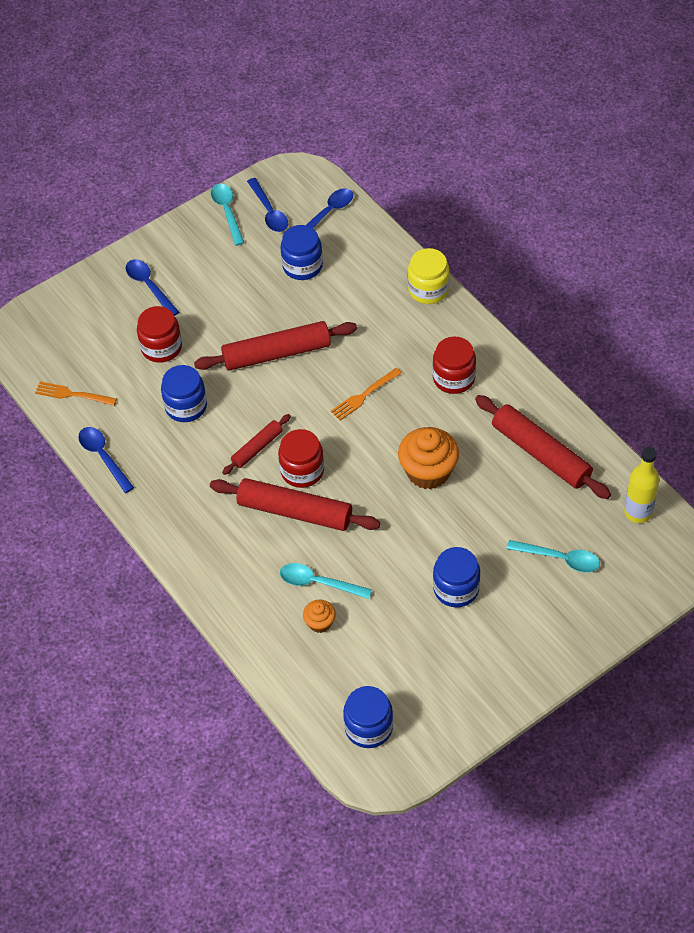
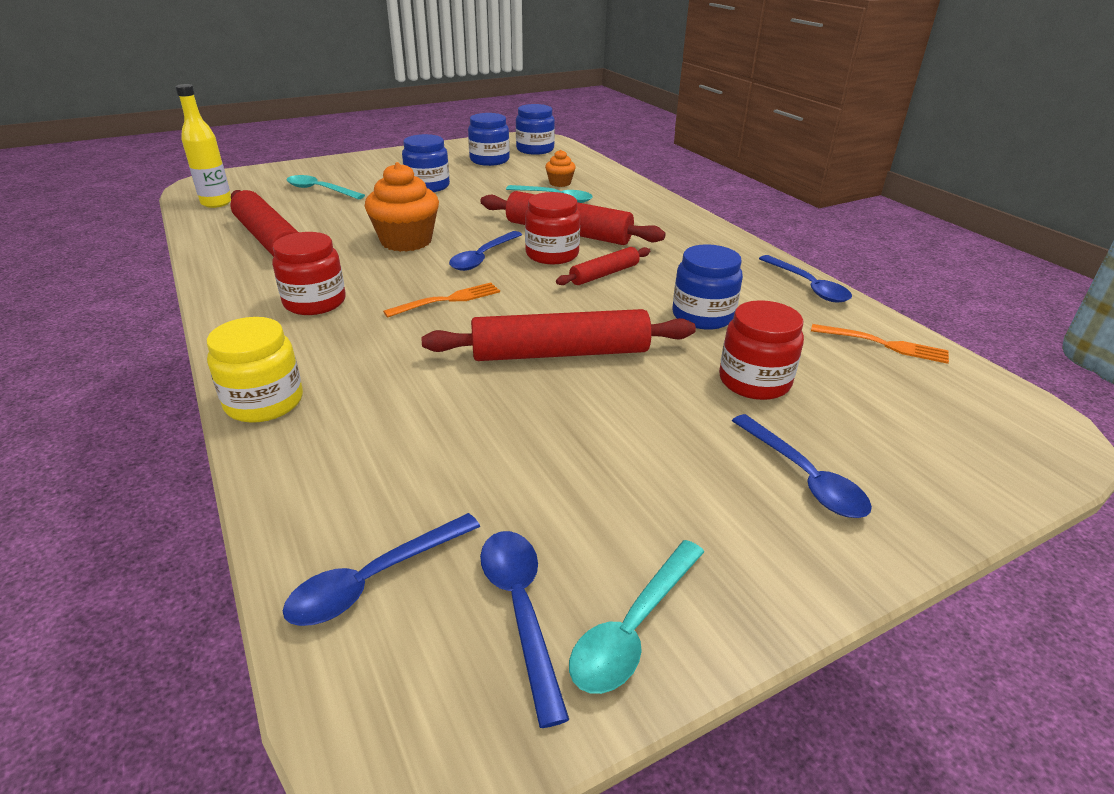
camera: 175 degrees left, 20 degrees down
turquoise spoon [211,184,244,246] -> turquoise spoon turned 45 degrees clockwise [569,540,704,694]
blue jar [280,225,323,280] -> blue jar moved to [468,113,510,166]
none -> blue spoon [449,231,522,271]

